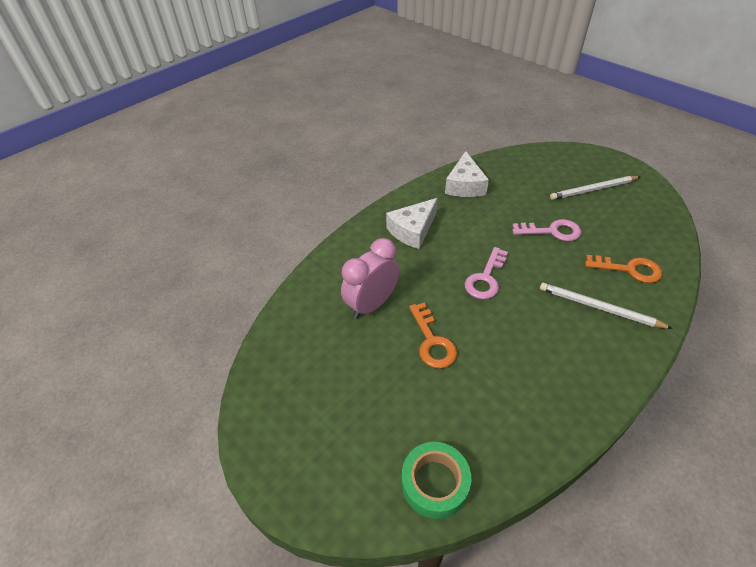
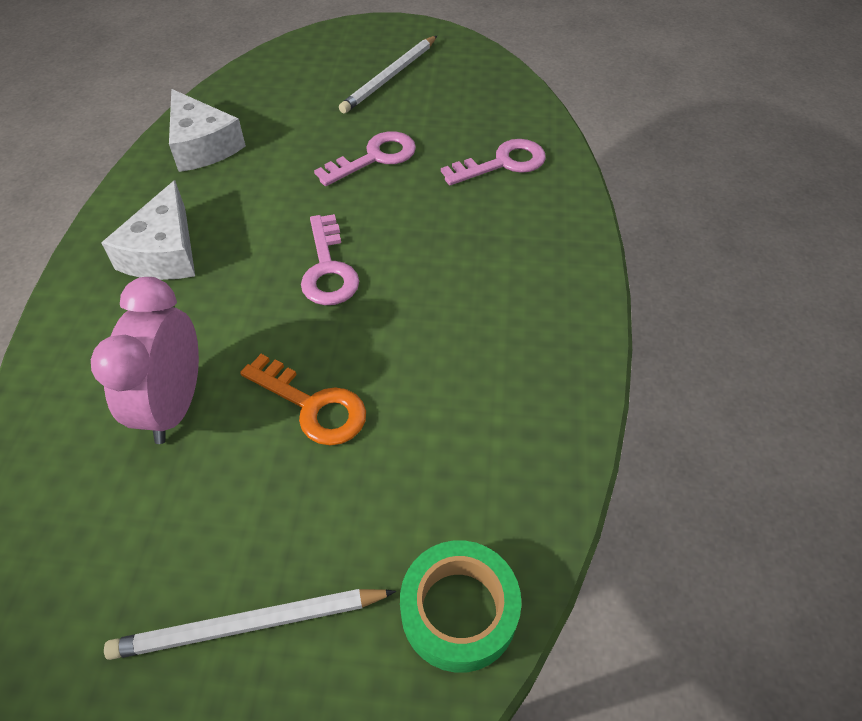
camera: 40 degrees left, 5 degrees up
white pencil [540,283,673,329] -> white pencil moved to [104,589,396,660]
orange key [585,255,662,283] -> pink key [441,139,546,185]

